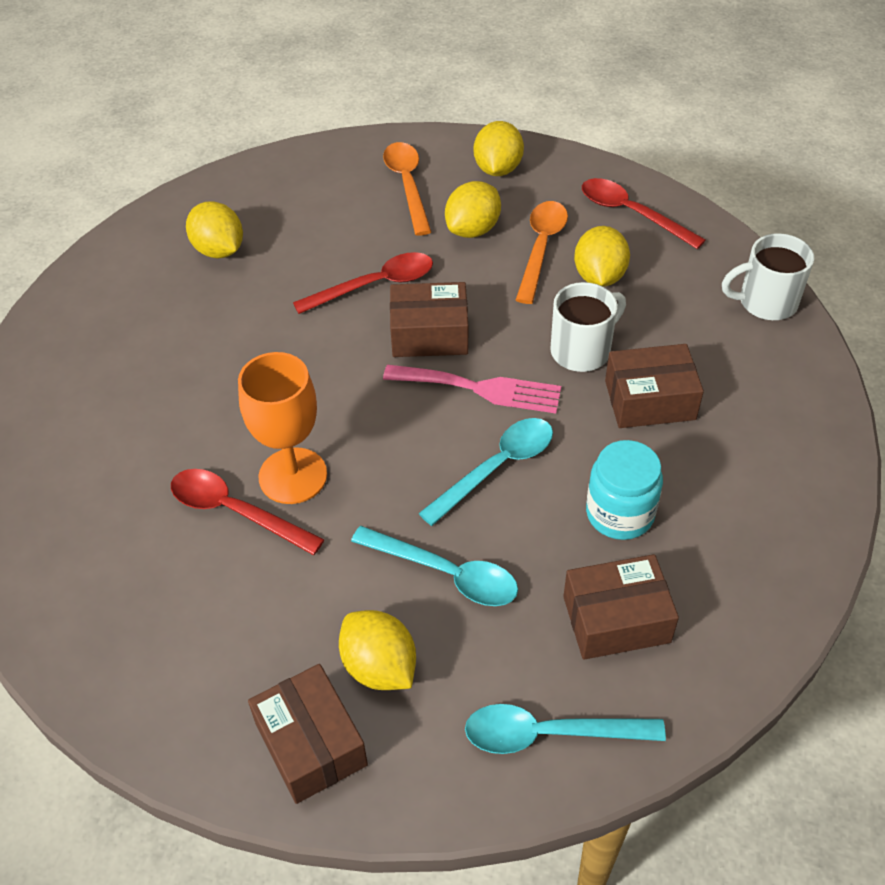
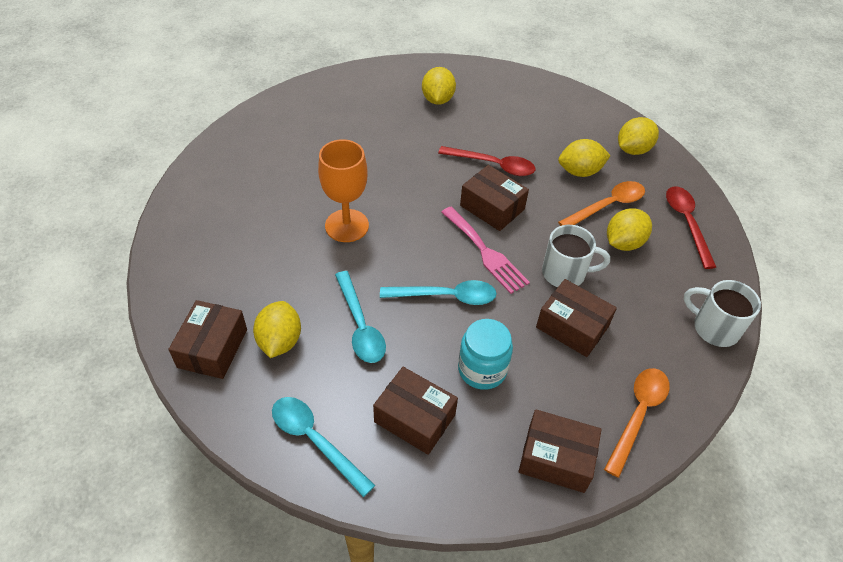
camera: 40 degrees right, 0 degrees up
red spoon [171,469,325,555] -> none
orange spoon [383,142,431,236] -> orange spoon moved to [604,368,670,478]
none -> brown box [518,409,601,493]

